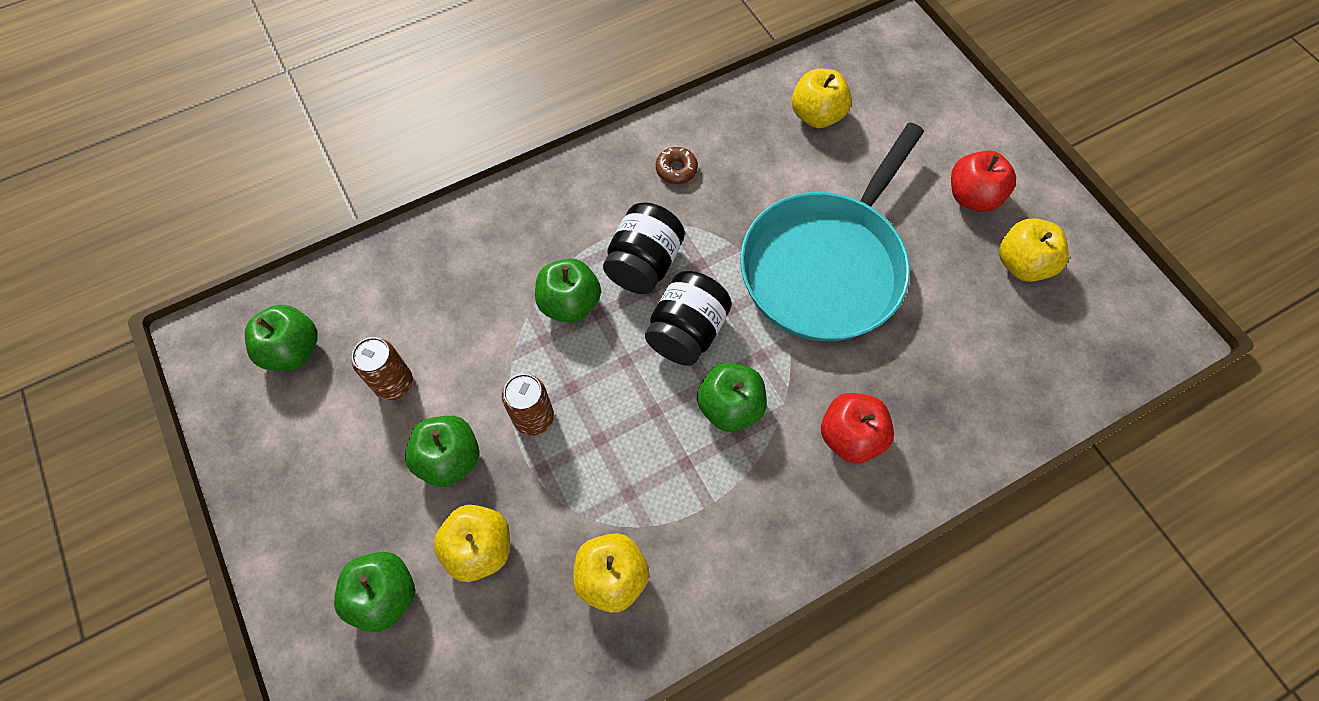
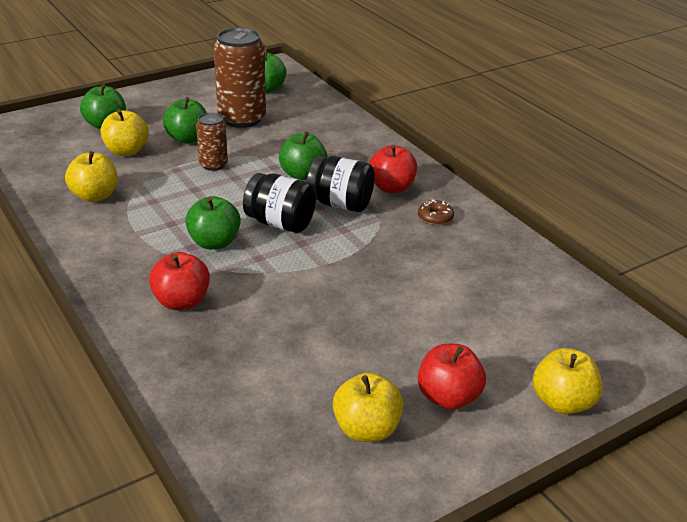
camera: 85 degrees right, 30 degrees down
brown can [352,337,413,400] -> brown can [214,27,266,128], size x1.84
turquoise pan [740,123,924,342] -> none
yellow apple [792,69,852,128] -> yellow apple moved to [533,348,603,414]
none -> red apple [369,145,417,193]

